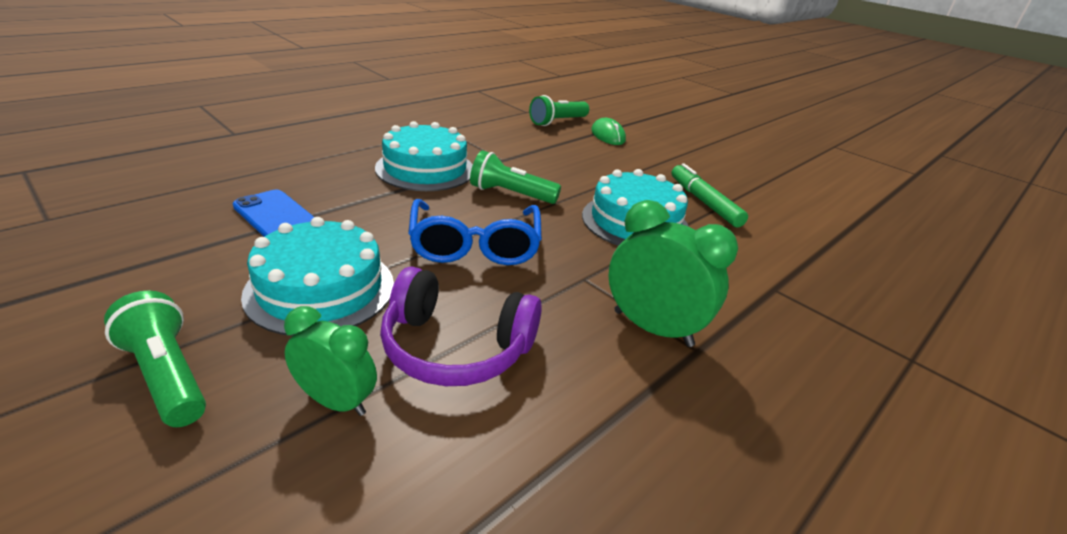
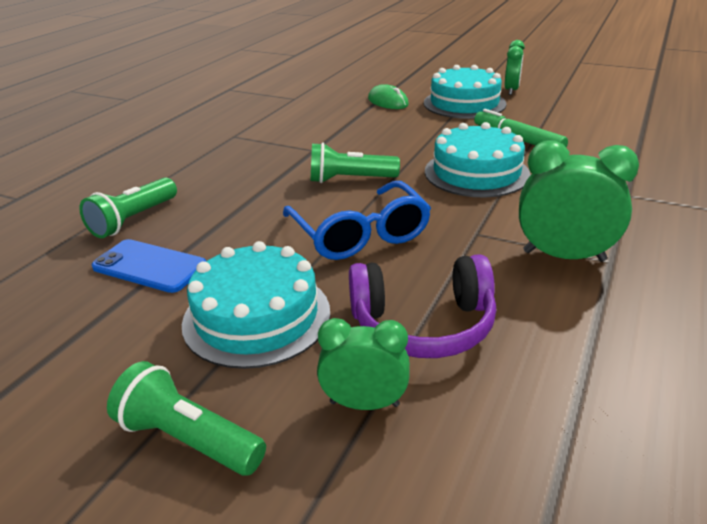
camera: 15 degrees left, 0 degrees up
turquoise cake [375,121,473,191] -> turquoise cake moved to [424,65,506,119]
green flashlight [529,95,589,126] -> green flashlight moved to [79,177,177,238]
none -> green clock [504,40,525,95]

